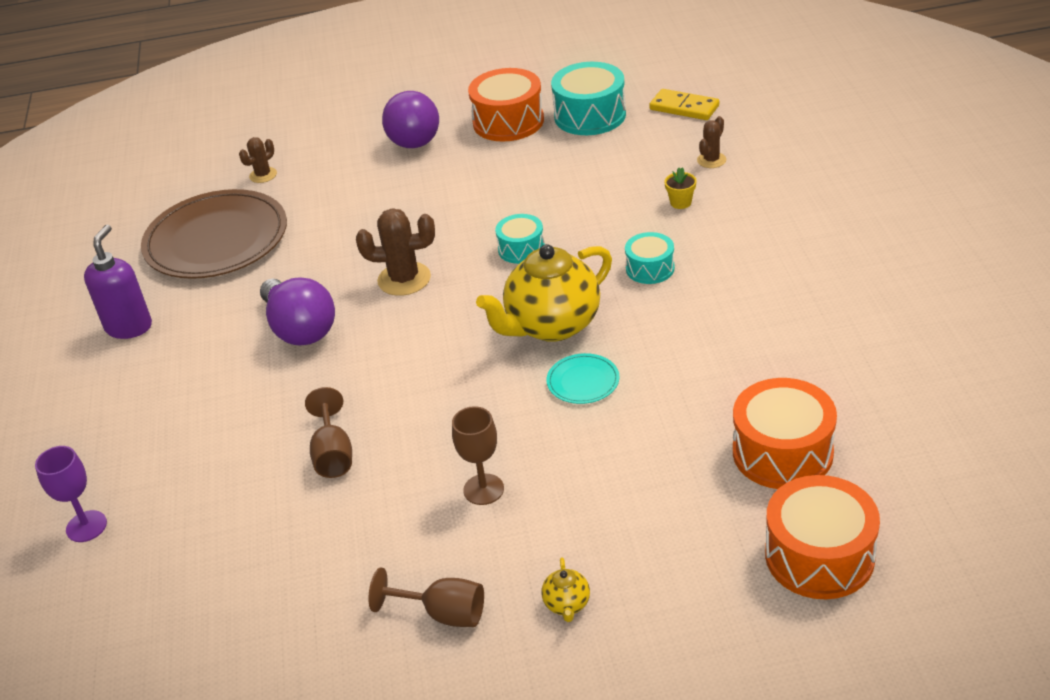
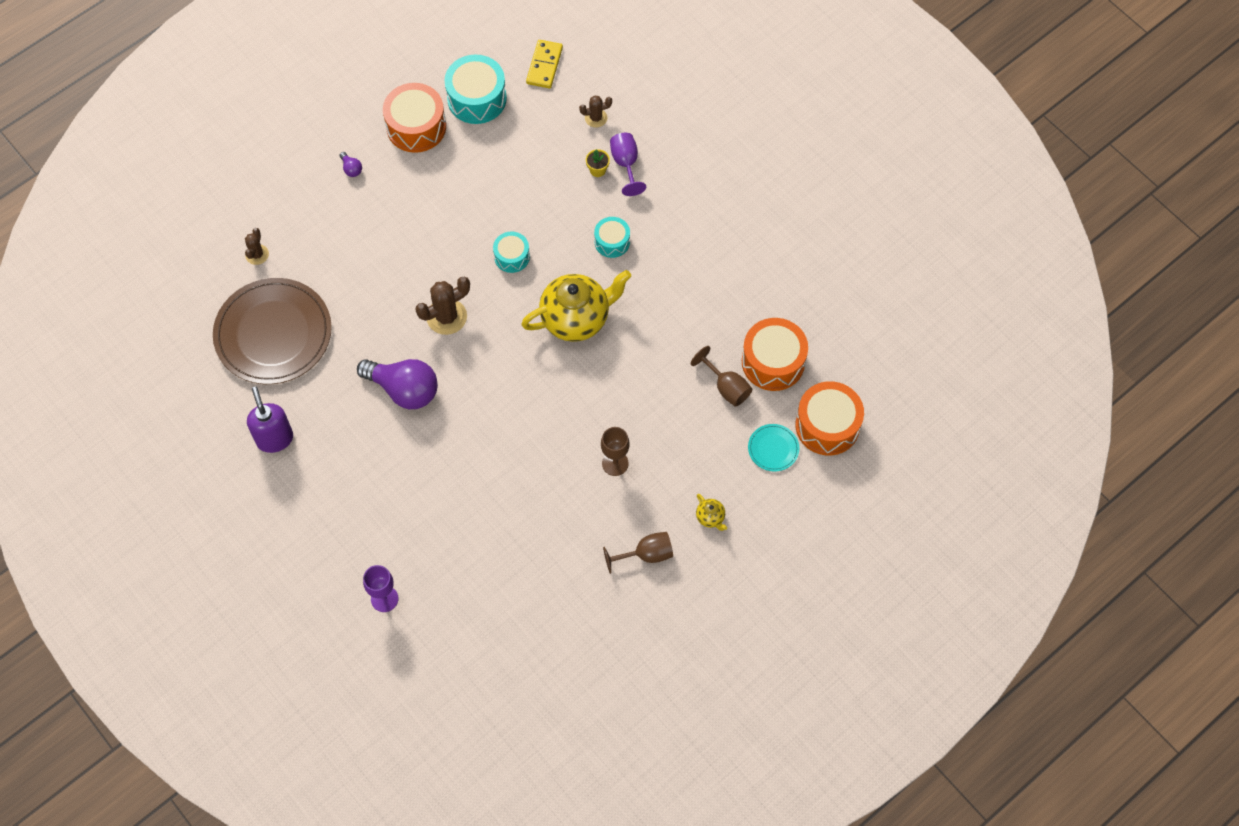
camera: 35 degrees left, 25 degrees up
brown goblet [305,387,352,478] -> brown goblet moved to [691,346,752,407]
purple light bulb [382,91,439,148] -> purple light bulb [340,152,362,177], size x0.40
yellow teapot [476,244,612,342] -> yellow teapot turned 135 degrees counterclockwise [521,270,631,342]
turquoise plate [547,353,619,404] -> turquoise plate moved to [748,424,799,471]
yellow domino [649,89,719,120] -> yellow domino turned 75 degrees counterclockwise [526,40,563,88]
brown cactus [697,116,726,168] -> brown cactus turned 75 degrees clockwise [579,95,612,128]
none -> purple goblet [610,133,646,196]

